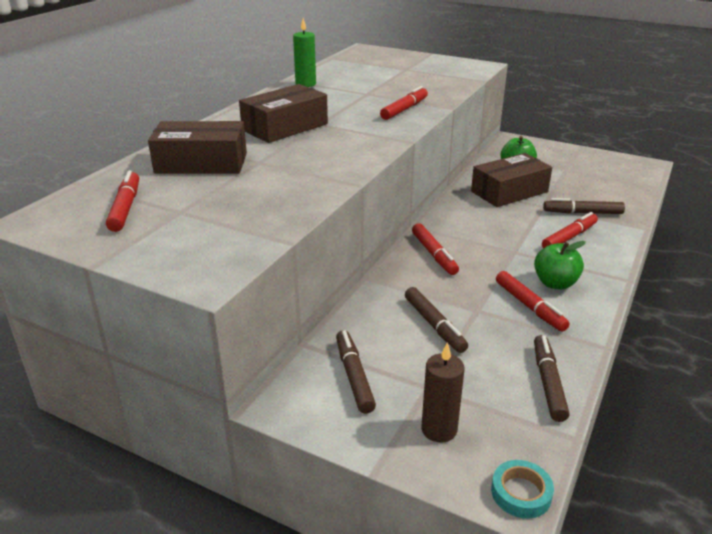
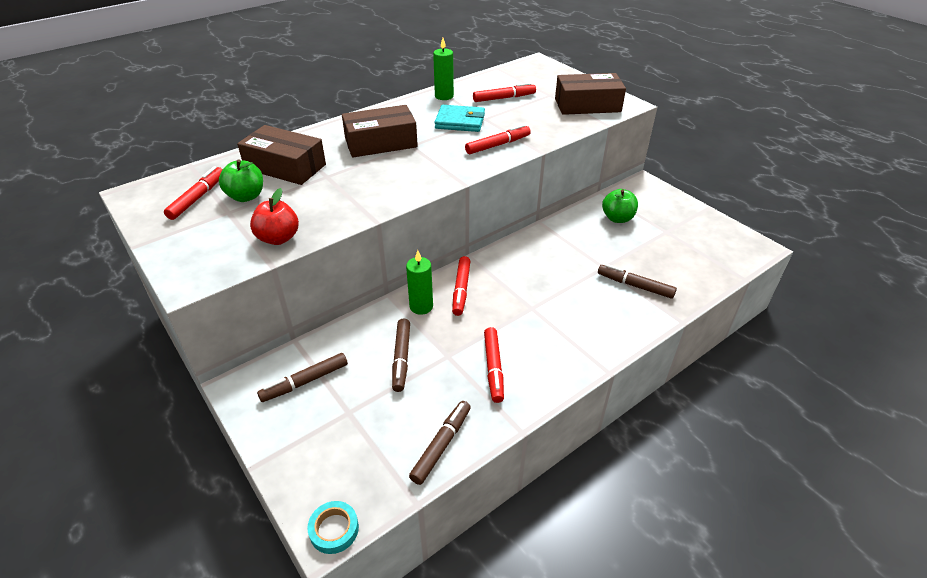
camera: 25 degrees right, 10 degrees up
brown marker [336,330,376,414] -> brown marker turned 135 degrees counterclockwise [257,353,348,402]
brown candle [421,342,464,443] -> none
brown box [471,153,552,207] -> brown box moved to [555,73,626,115]
green apple [534,241,586,289] -> green apple moved to [219,159,263,202]
red marker [542,212,598,248] -> red marker moved to [473,82,536,102]
none -> red apple [250,188,299,245]
none -> green candle [406,250,433,315]
none -> turquoise wallet [435,105,485,132]

